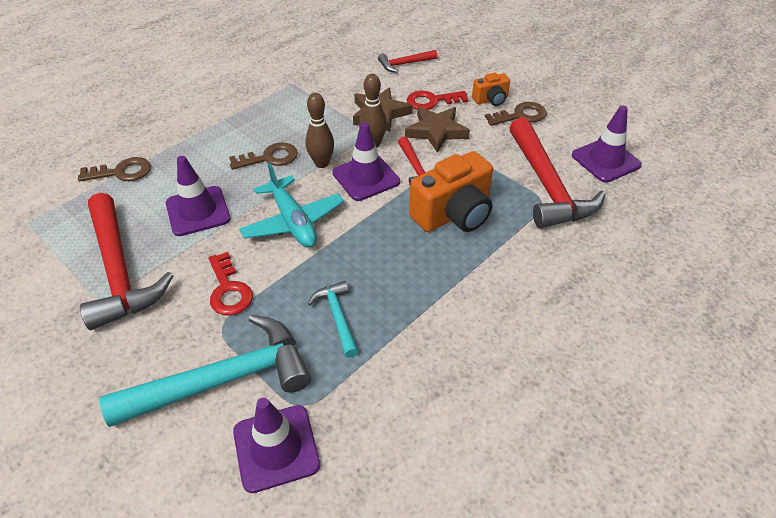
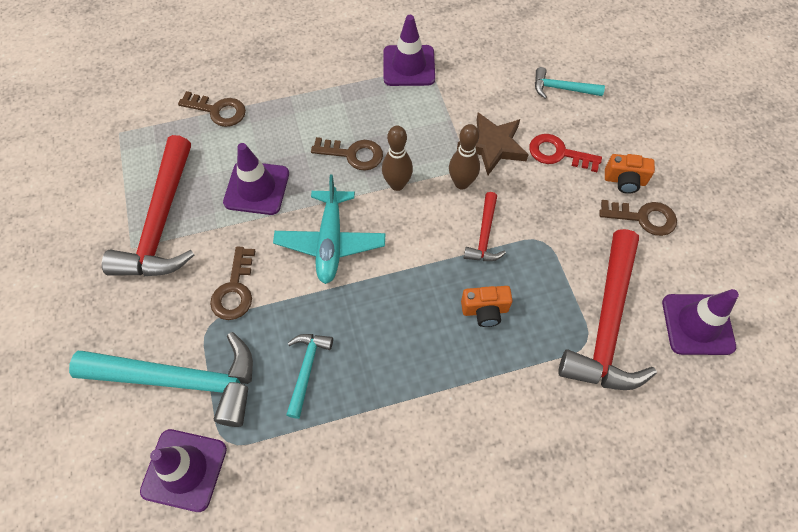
camera: 30 degrees right, 15 degrees up
red key [208,252,253,315] -> brown key [210,247,256,320]
purple traffic cone [333,122,400,201] -> purple traffic cone moved to [384,15,435,86]
red hammer [378,50,437,73] -> turquoise hammer [535,67,605,99]
brown star [405,106,470,153] -> none
orange camera [409,151,493,232] -> orange camera [461,286,513,327], size x0.52

